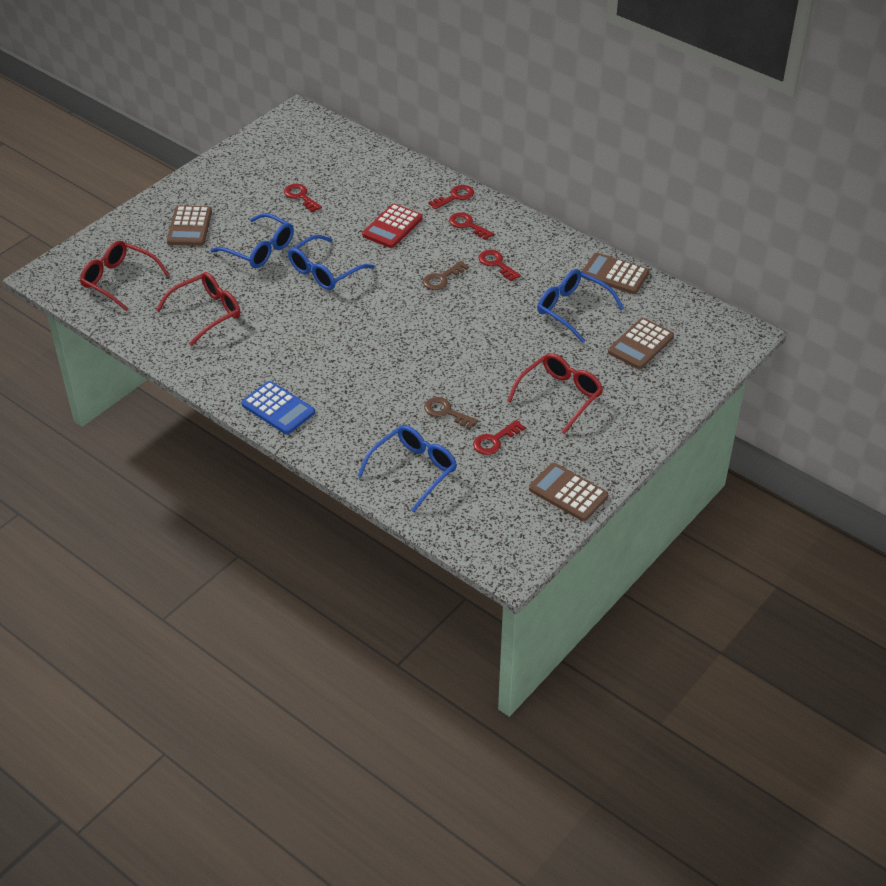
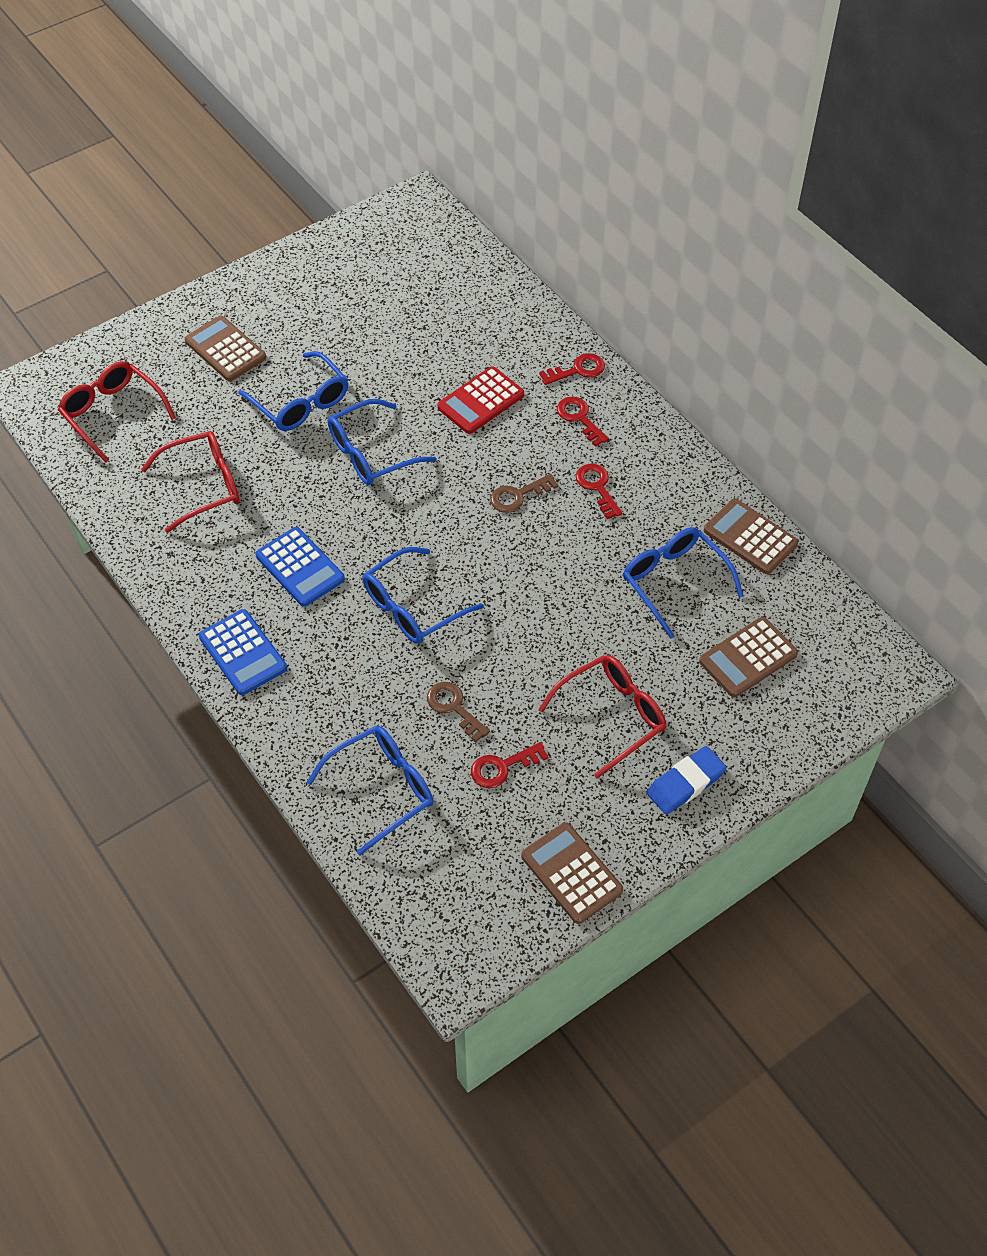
camera: 15 degrees right, 10 degrees up
brown calculator [167,206,212,246] -> brown calculator turned 120 degrees clockwise [185,316,266,381]
red key [284,184,322,212] -> none
none -> blue calculator [256,527,345,607]
none -> blue glasses [363,547,484,644]
none -> blue eraser [646,746,727,815]

